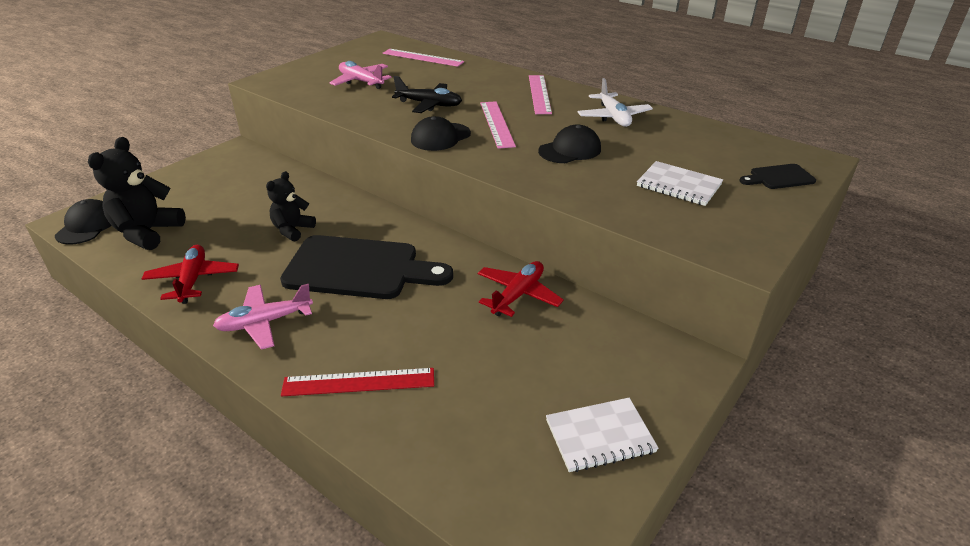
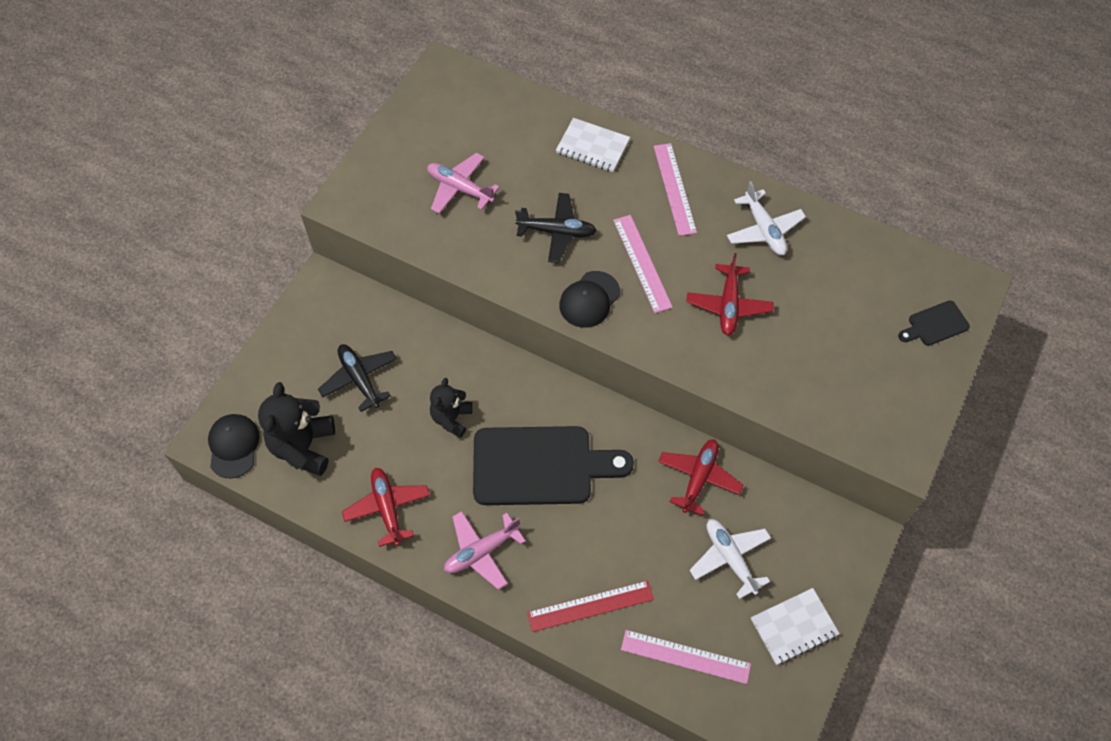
camera: 10 degrees left, 25 degrees up
pink ruler [383,49,464,67] -> pink ruler moved to [621,630,751,684]
black cap [538,125,601,163] -> red plane [687,253,774,335]
white notebook [637,161,723,206] -> white notebook moved to [556,118,630,172]
none -> black plane [318,344,397,412]
none -> white plane [689,519,771,599]

